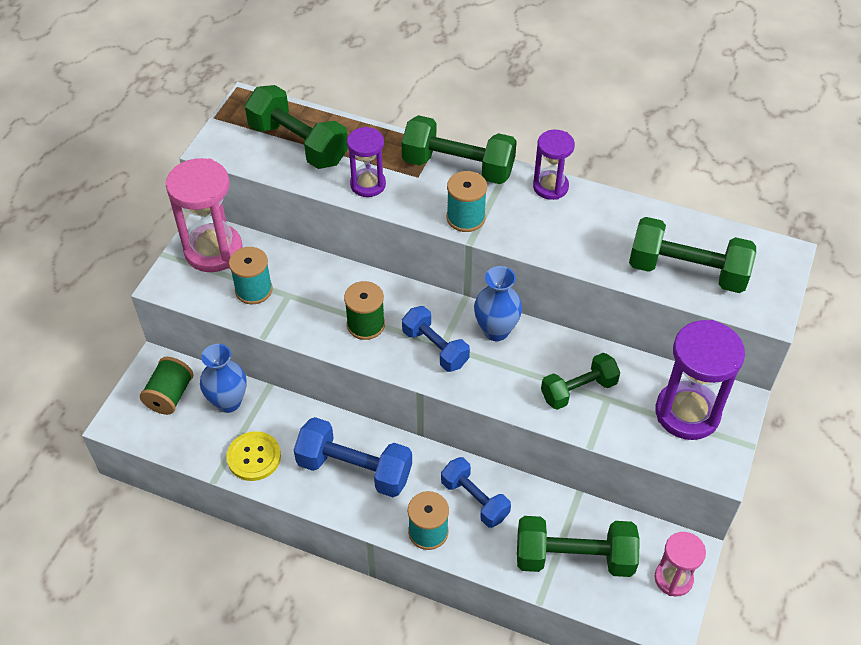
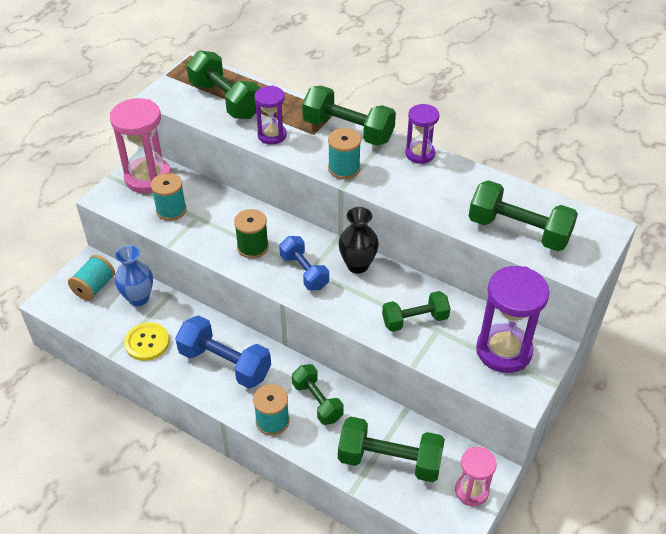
camera: 10 degrees right, 5 degrees down
green spool [140,357,193,415] -> turquoise spool [68,255,115,301]
blue dumbbell [441,457,511,528] -> green dumbbell [292,364,344,425]
blue vase [474,266,522,341] -> black vase [338,207,379,274]

